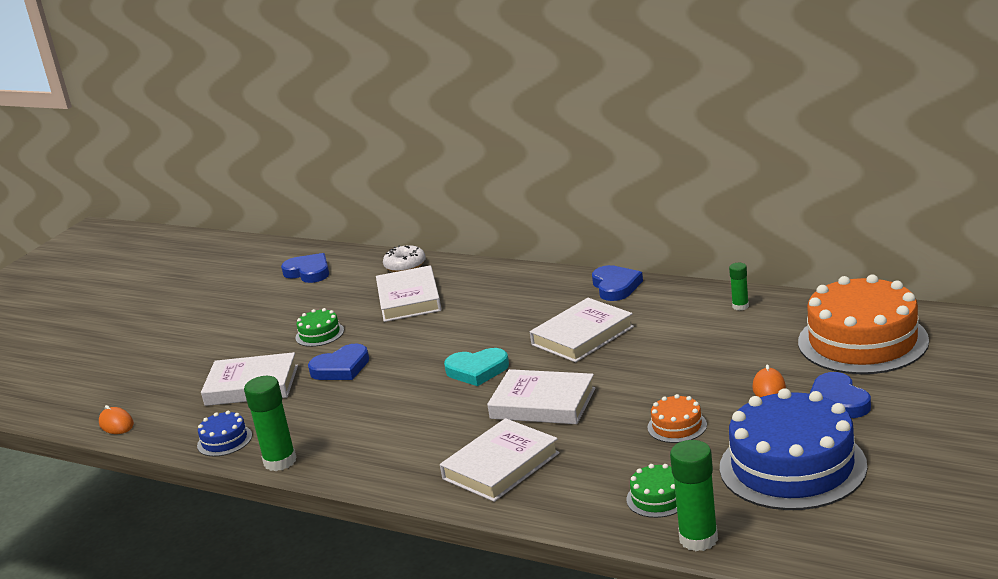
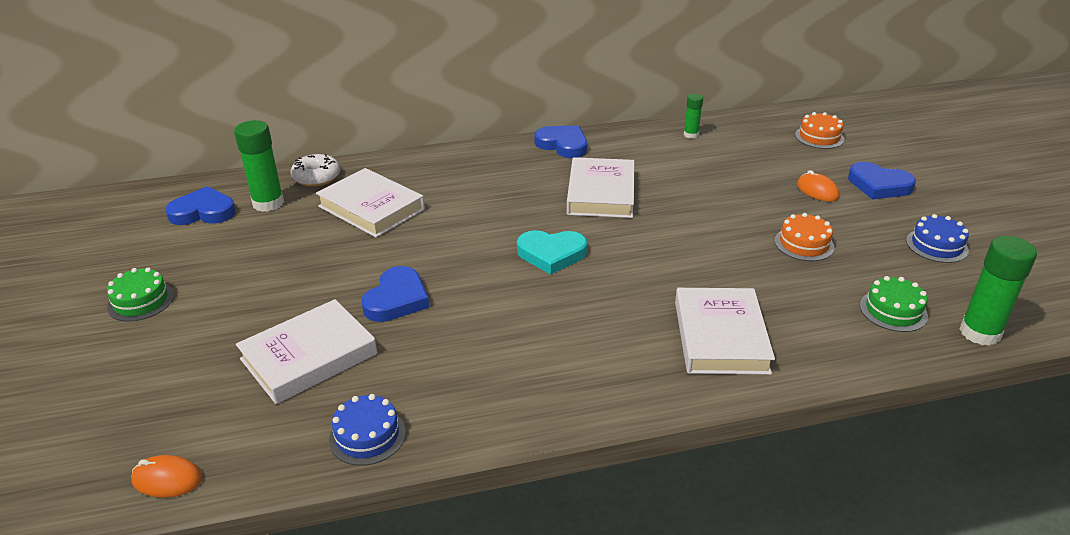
camera: 45 degrees left, 10 degrees up
green glue stick [244,376,297,471] -> green glue stick moved to [234,120,284,212]
green cake [295,308,344,347] -> green cake moved to [107,267,174,322]
turquoise heart [444,348,509,386] -> turquoise heart turned 45 degrees clockwise [517,230,587,275]
white book [487,369,595,424] -> none
blue cake [720,388,867,510] -> blue cake [906,214,969,263], size x0.44
orange cake [798,274,929,374] -> orange cake [795,112,845,149], size x0.44

